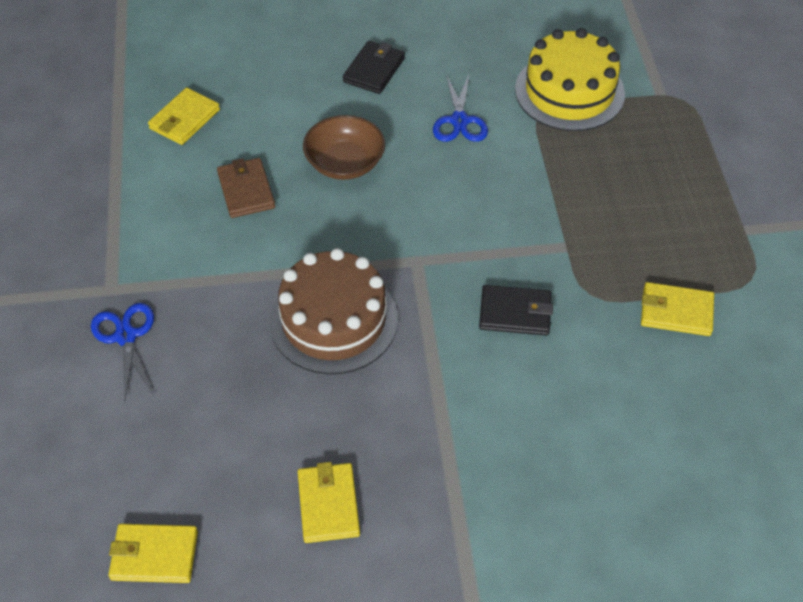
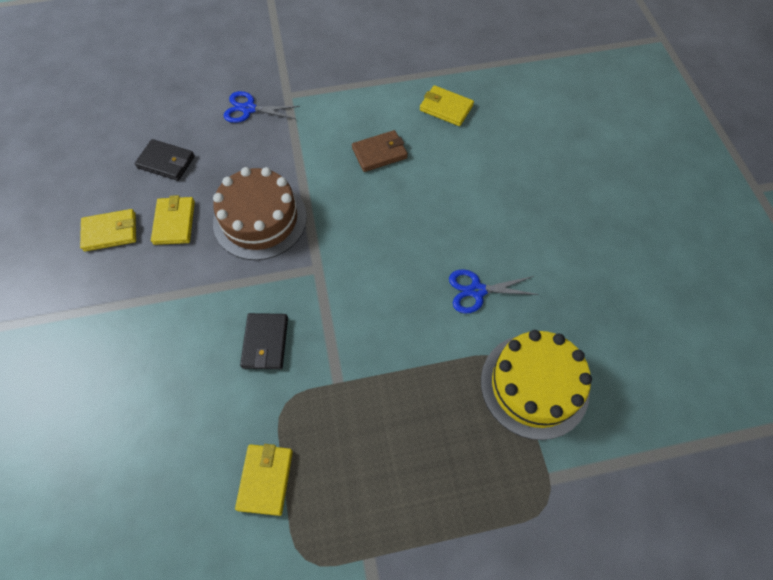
camera: 85 degrees right, 10 degrees up
blue scissors [91,303,154,400] -> blue scissors turned 150 degrees counterclockwise [223,91,300,123]
yellow wallet [108,524,198,583] -> yellow wallet moved to [151,195,195,245]
brown bowl [303,115,385,180] -> none
black wallet [343,41,405,94] -> black wallet moved to [135,139,195,181]

